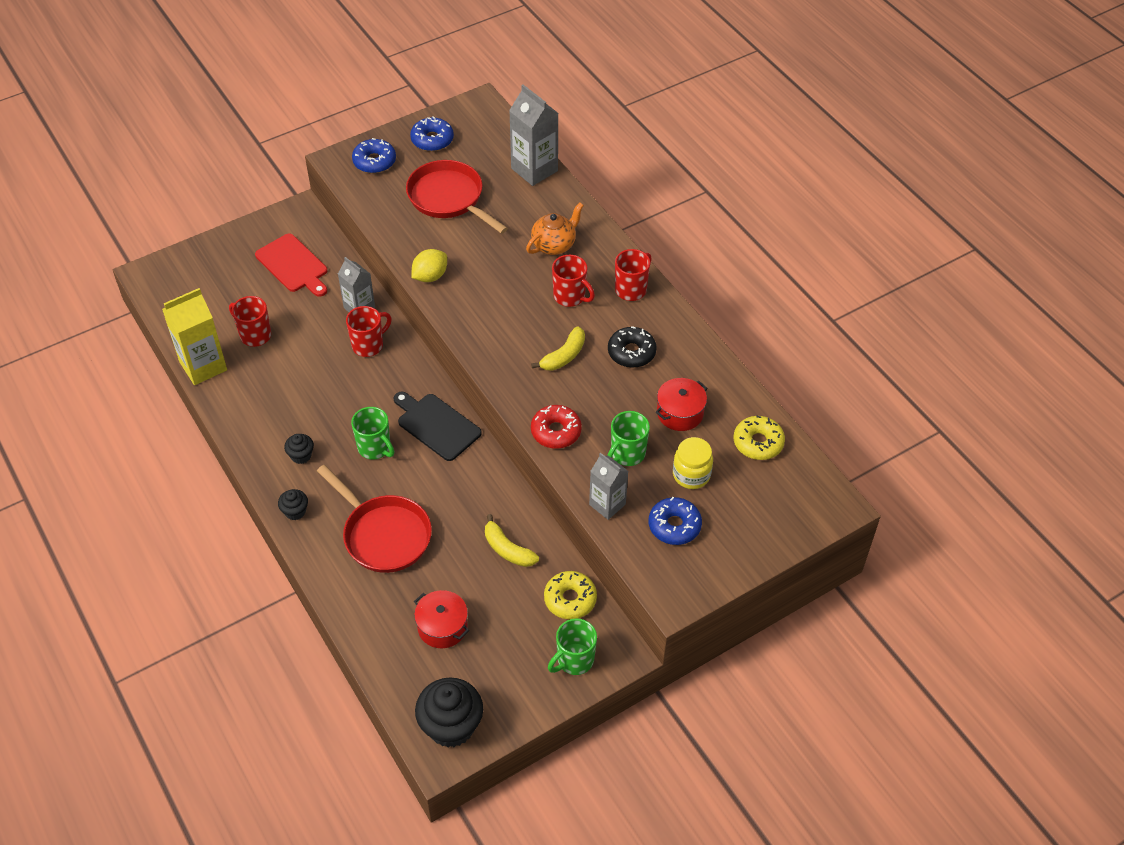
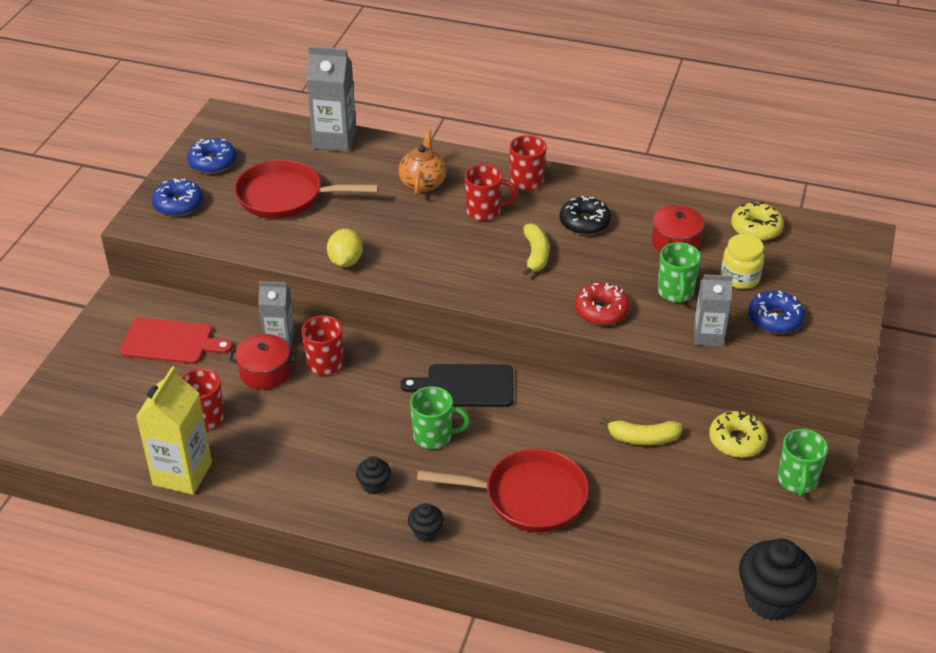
camera: 40 degrees left, 10 degrees down
red pot [414,590,469,648] -> red pot moved to [229,334,296,390]

